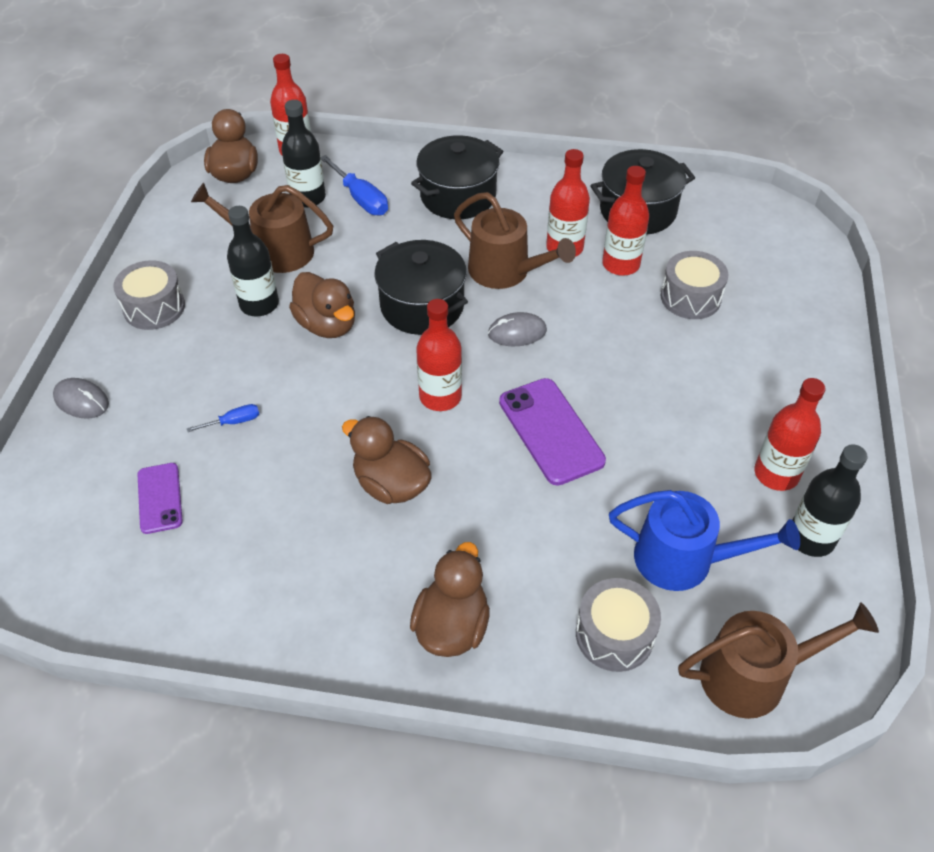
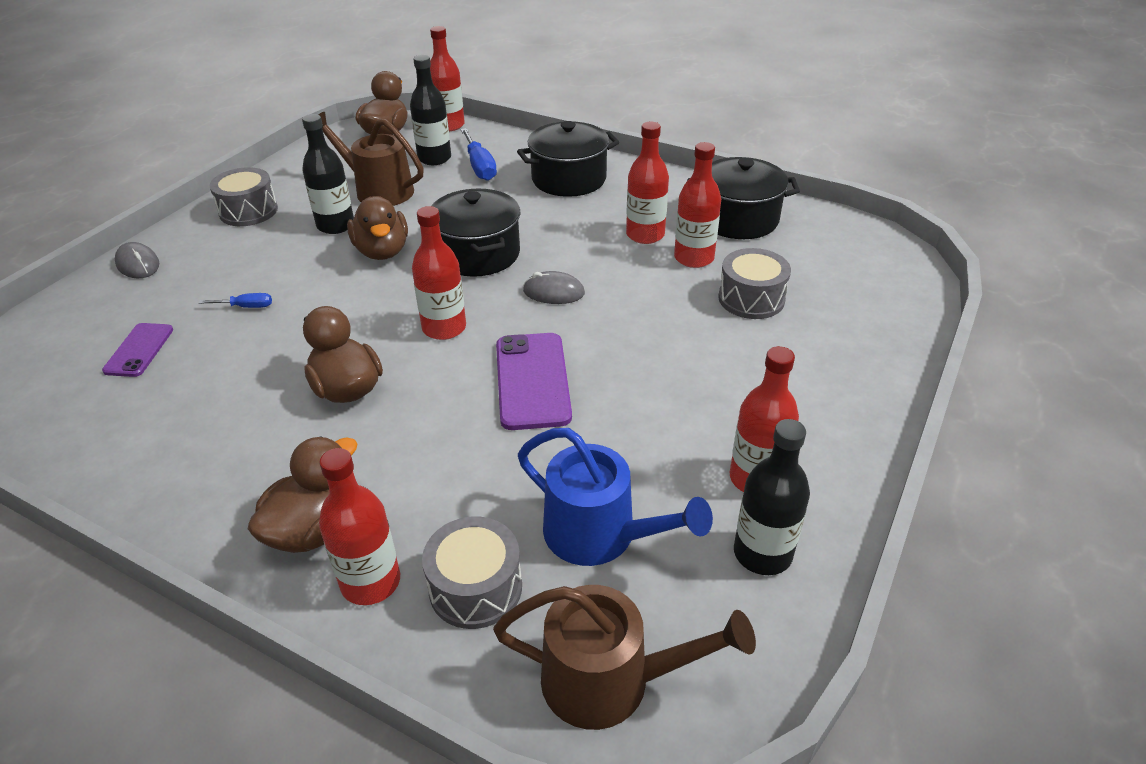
camera: 20 degrees right, 10 degrees down
brown watering can [454,192,576,289] -> none
none -> red bottle [319,448,400,605]

